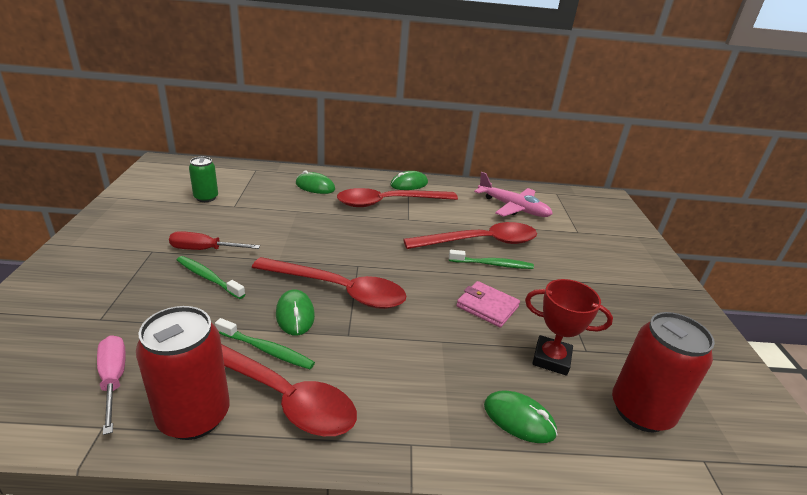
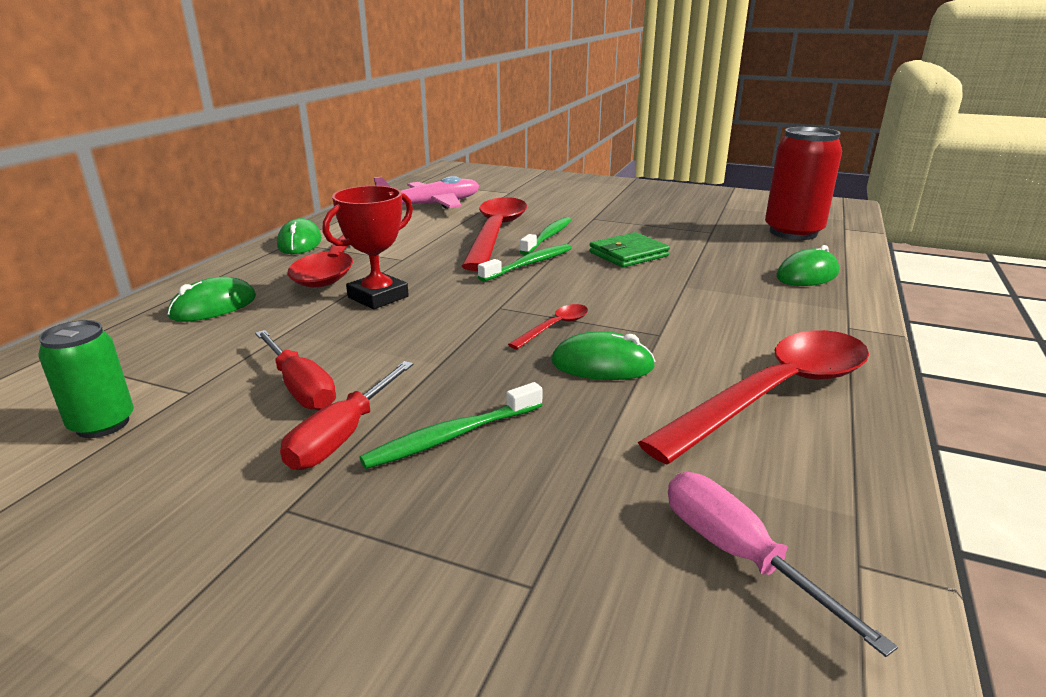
camera: 65 degrees left, 5 degrees down
pink screwdriver [97,335,126,435] -> pink screwdriver turned 60 degrees clockwise [668,472,898,657]
red can [136,306,230,440] -> none
green toothbrush [215,318,315,369] -> green toothbrush moved to [478,244,572,282]
red spoon [252,257,406,309] -> red spoon [508,304,588,349], size x0.42
pink wallet [456,281,520,328] -> green wallet [589,232,670,267]
red trophy [525,279,613,376] -> red trophy moved to [323,186,413,309]
none -> red screwdriver [255,330,336,410]

